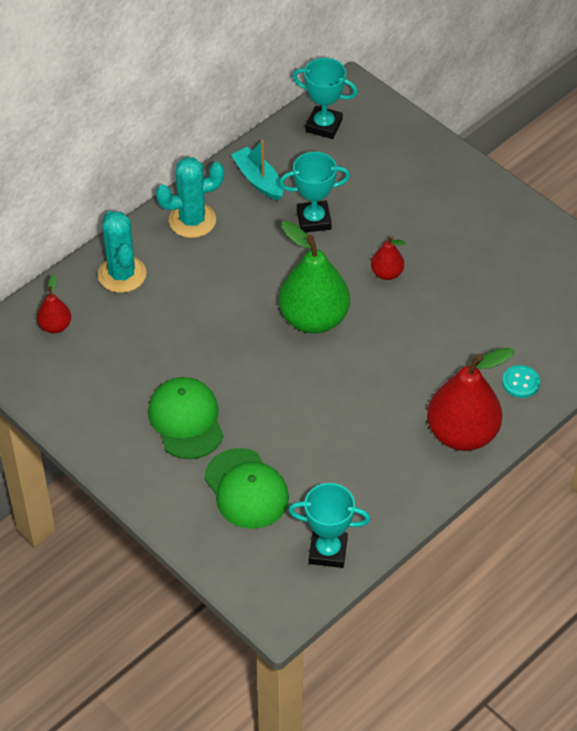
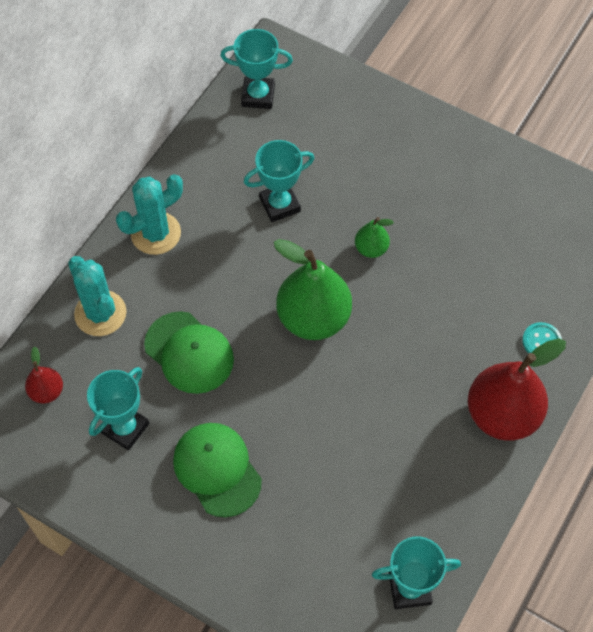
camera: 15 degrees left, 10 degrees up
green cap [204,448,289,529] -> green cap moved to [144,311,234,394]
turquoise boat [231,140,283,201] -> none
red pear [371,236,405,280] -> green pear [355,217,394,258]
none -> turquoise trophy [87,367,149,451]

